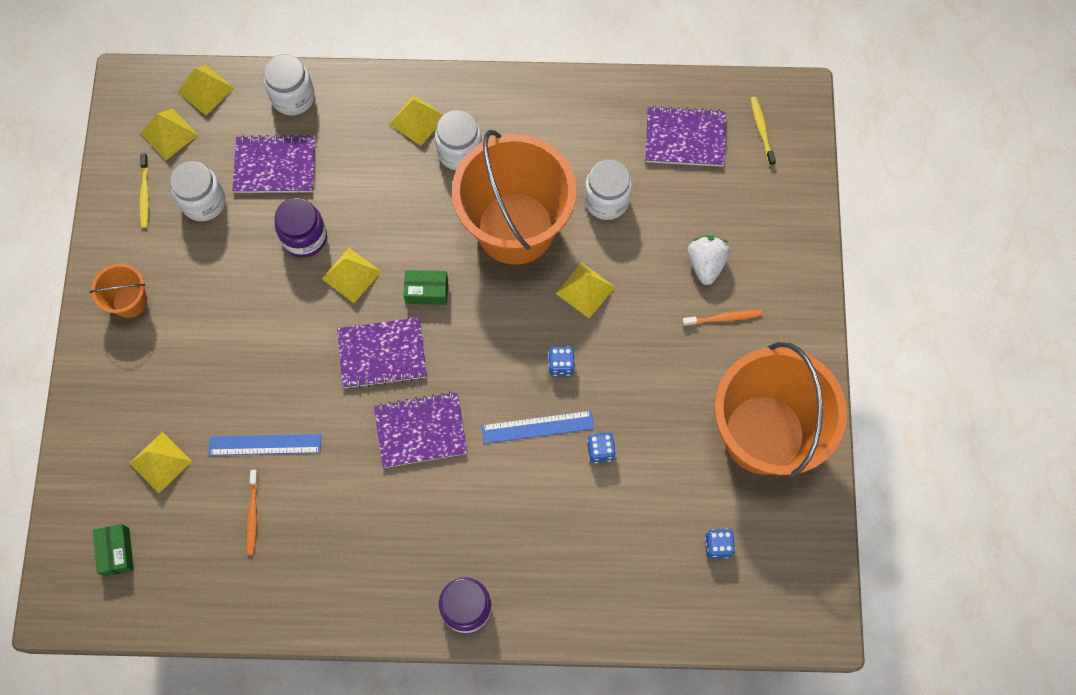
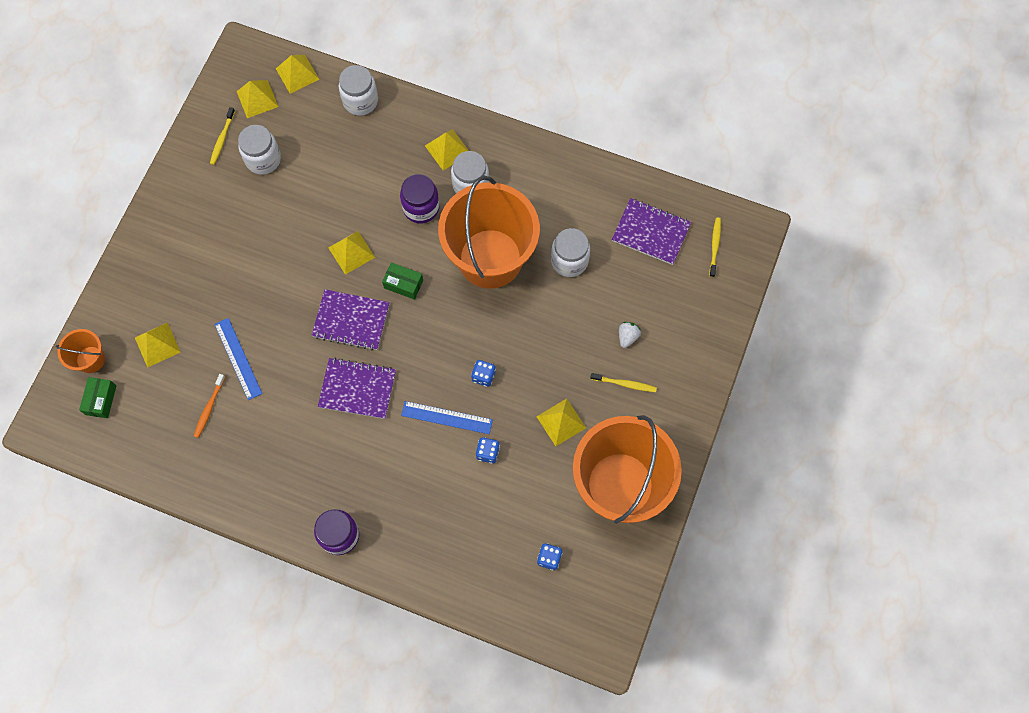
camera: 20 degrees right, 0 degrees up
orange bucket [90,263,147,318] -> orange bucket moved to [56,329,105,373]
blue ruler [209,434,321,456] -> blue ruler turned 45 degrees clockwise [214,318,262,400]
purple notebook [232,135,316,193] -> none
purple jar [275,198,327,258] -> purple jar moved to [400,174,440,224]
yellow pyramid [556,262,615,319] -> yellow pyramid moved to [537,399,586,446]
orange toothbrush [682,310,762,326] -> yellow toothbrush [590,373,657,392]
white strawberry [688,235,730,285] -> white strawberry [619,322,641,348], size x0.65

